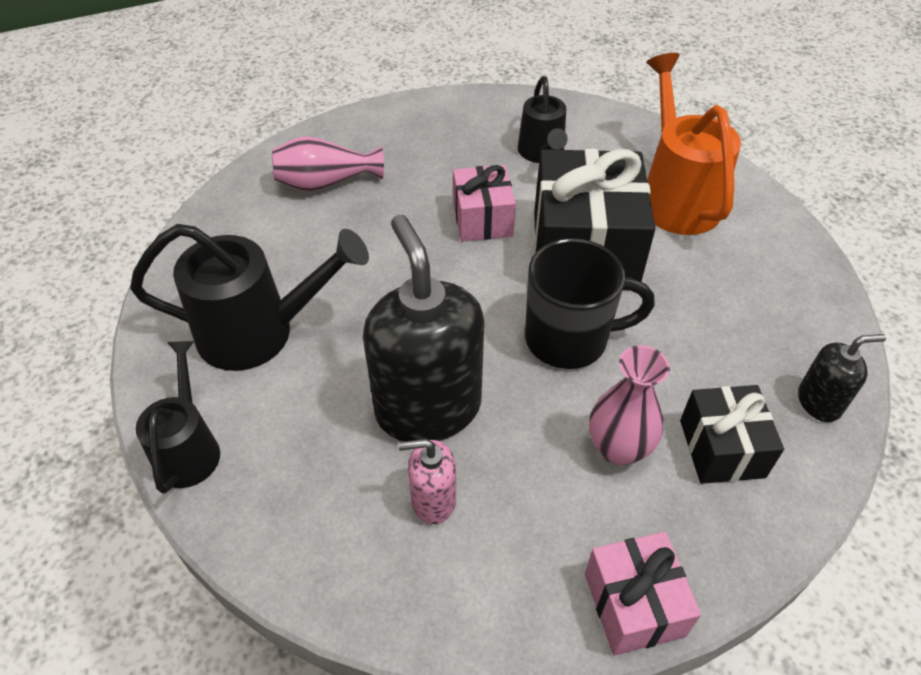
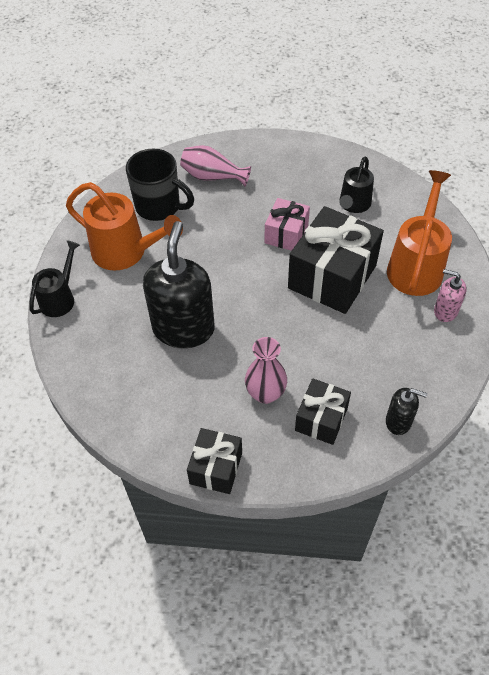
camera: 30 degrees right, 5 degrees up
black watering can [130,224,369,371] -> orange watering can [66,182,183,271]
pink soap dispenser [398,439,456,524] -> pink soap dispenser moved to [434,269,467,322]
black mug [525,238,655,369] -> black mug moved to [126,149,194,221]
pink gift [585,532,701,655] -> black gift [187,428,242,494]

